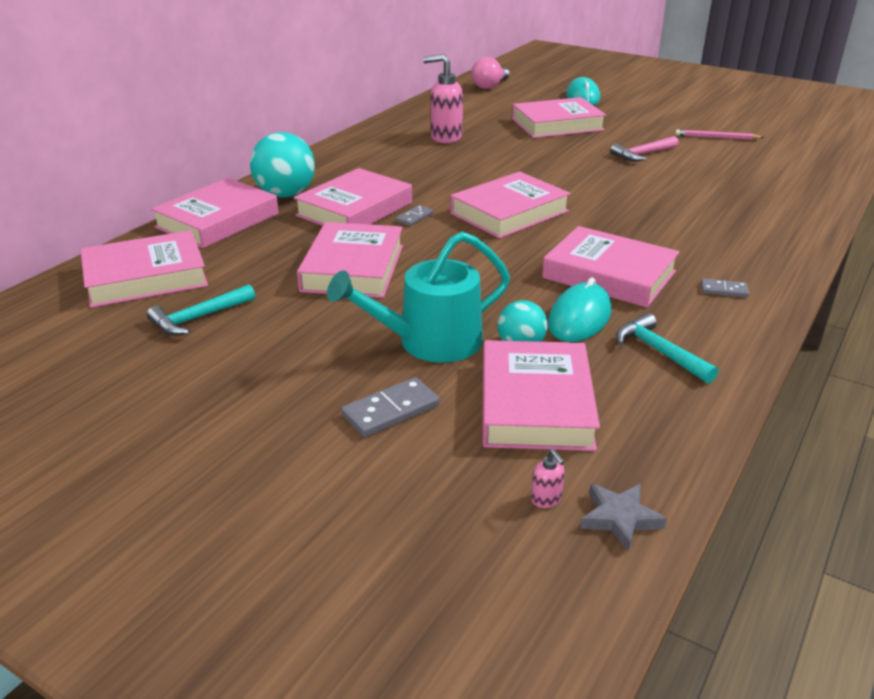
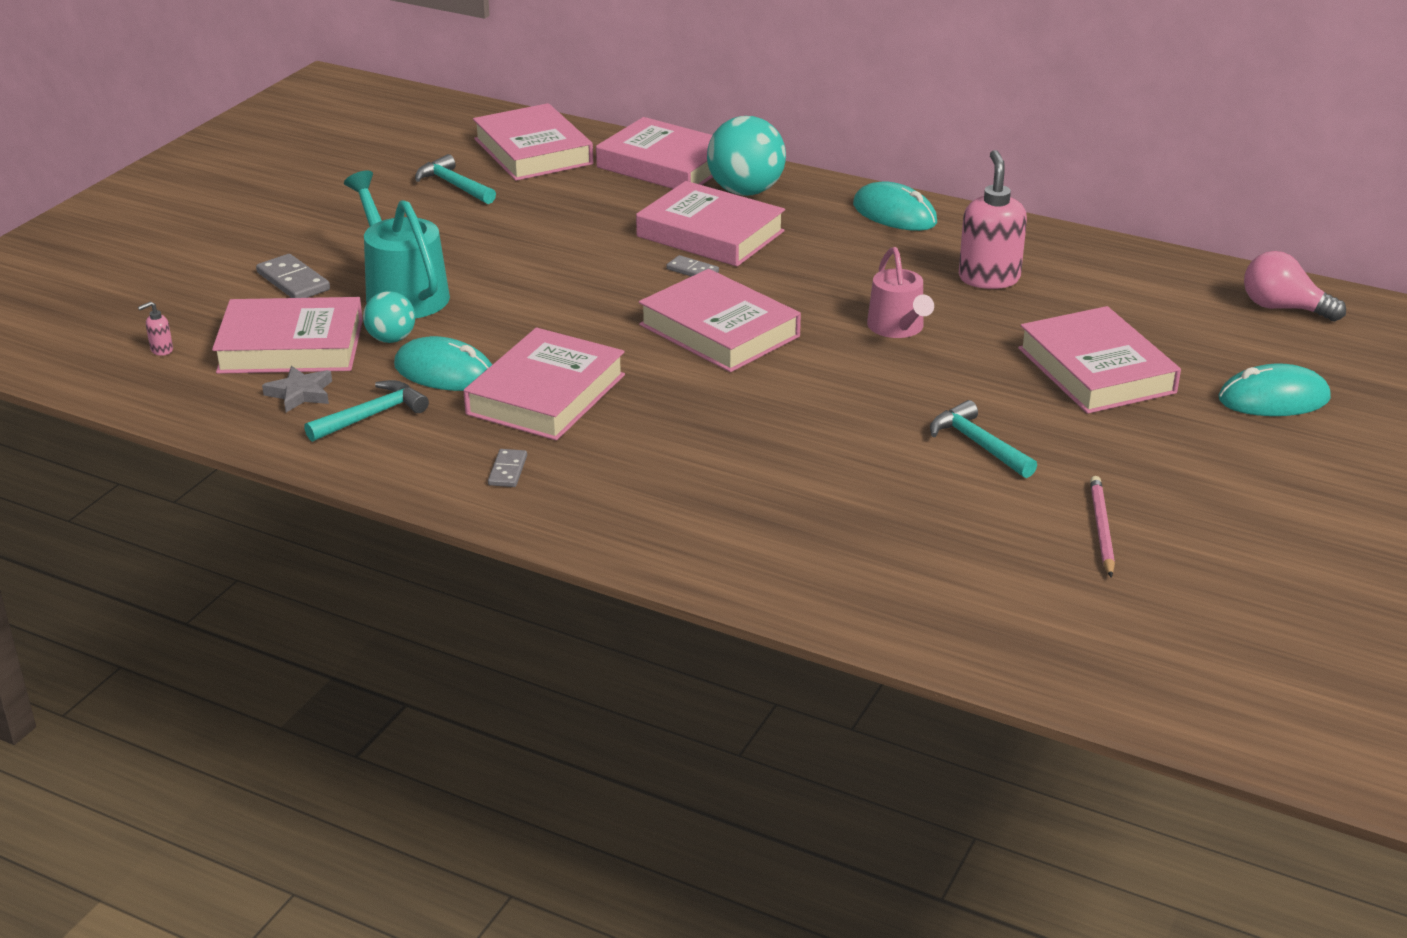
camera: 85 degrees right, 0 degrees up
pink book [297,222,403,298] -> none
grey star [580,483,667,552] -> grey star moved to [262,366,332,412]
pink hammer [610,136,679,161] -> turquoise hammer [930,400,1037,478]
none -> turquoise mouse [853,181,937,231]
none -> pink watering can [867,247,934,338]

